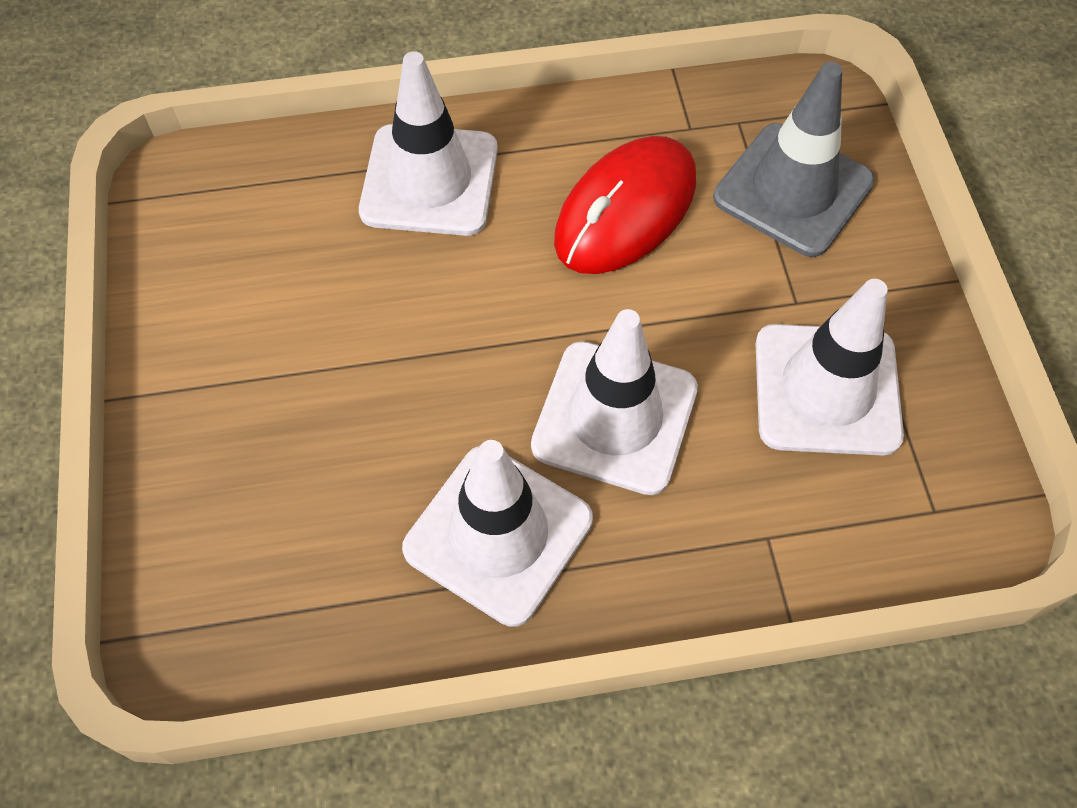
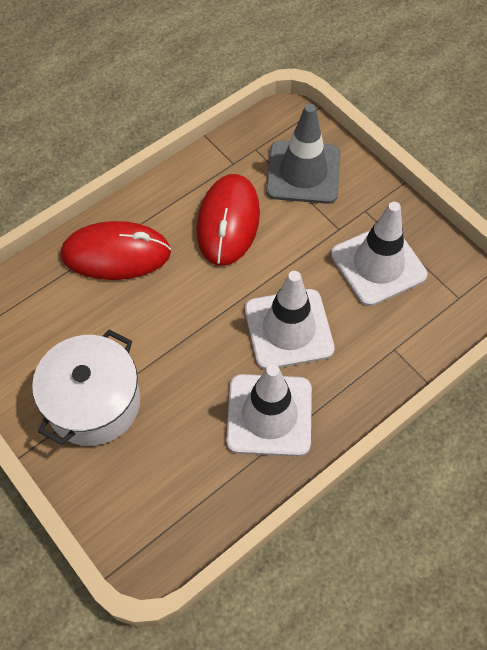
camera: 30 degrees left, 0 degrees up
white traffic cone [359,51,498,236] -> red mouse [61,221,171,280]
none -> white pot [32,329,140,446]

